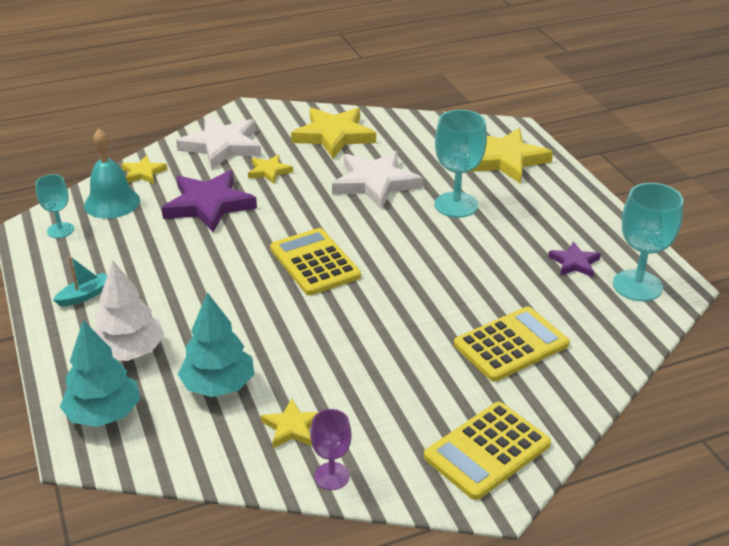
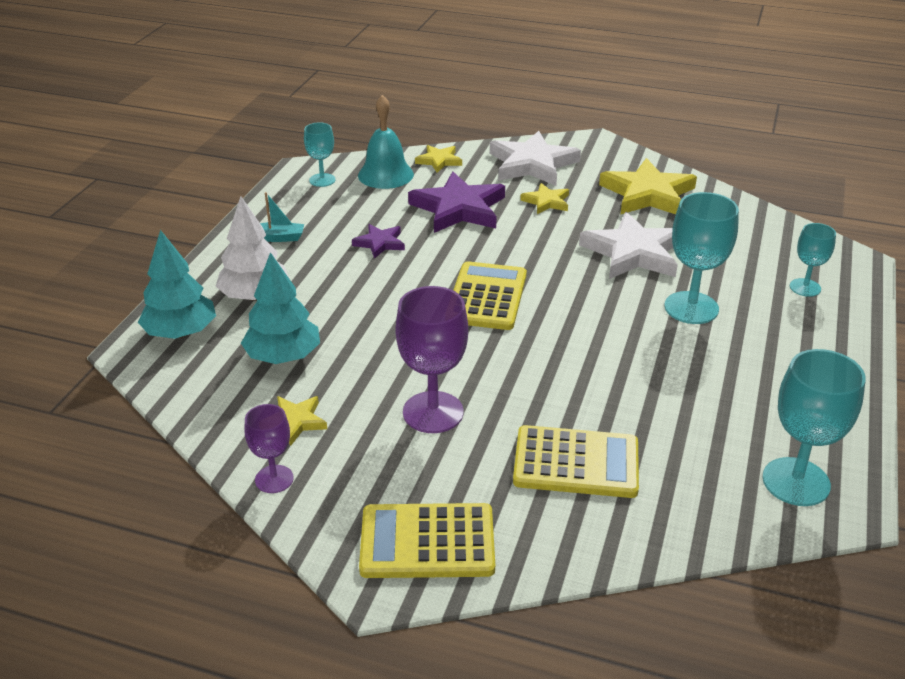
camera: 40 degrees right, 0 degrees up
yellow star [469,128,553,184] -> turquoise goblet [790,223,836,297]
purple star [548,241,601,277] -> purple star moved to [352,224,405,259]
none -> purple goblet [395,286,468,433]

